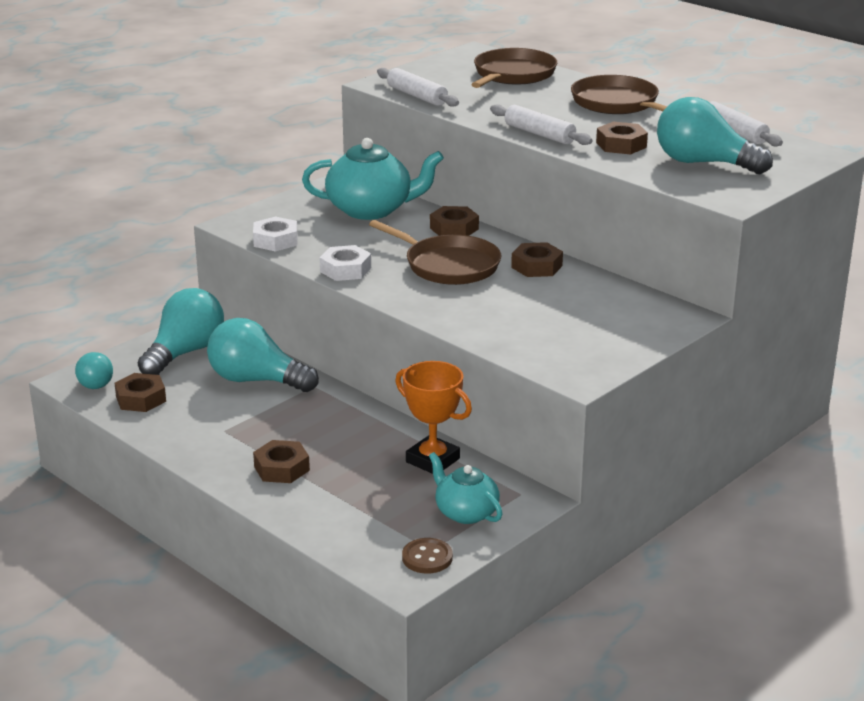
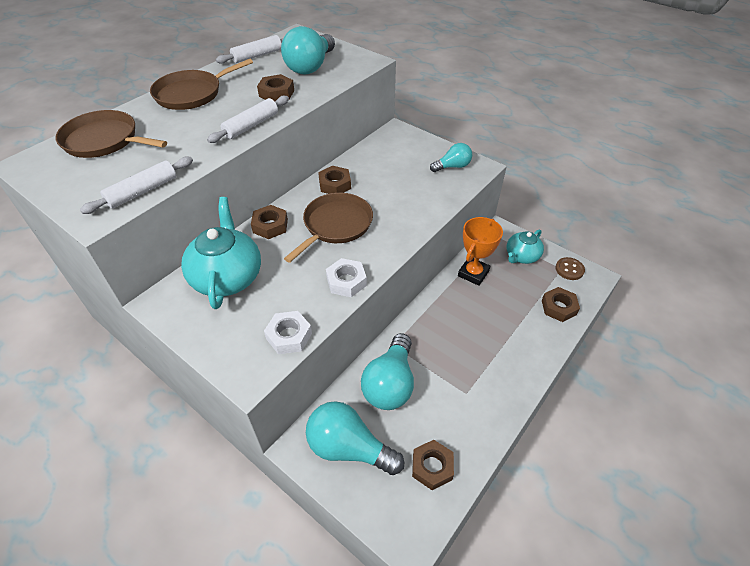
camera: 95 degrees left, 20 degrees up
turquoise light bulb [75,352,113,389] -> turquoise light bulb moved to [430,143,472,172]
brown nut [253,440,310,483] -> brown nut moved to [542,287,580,322]

